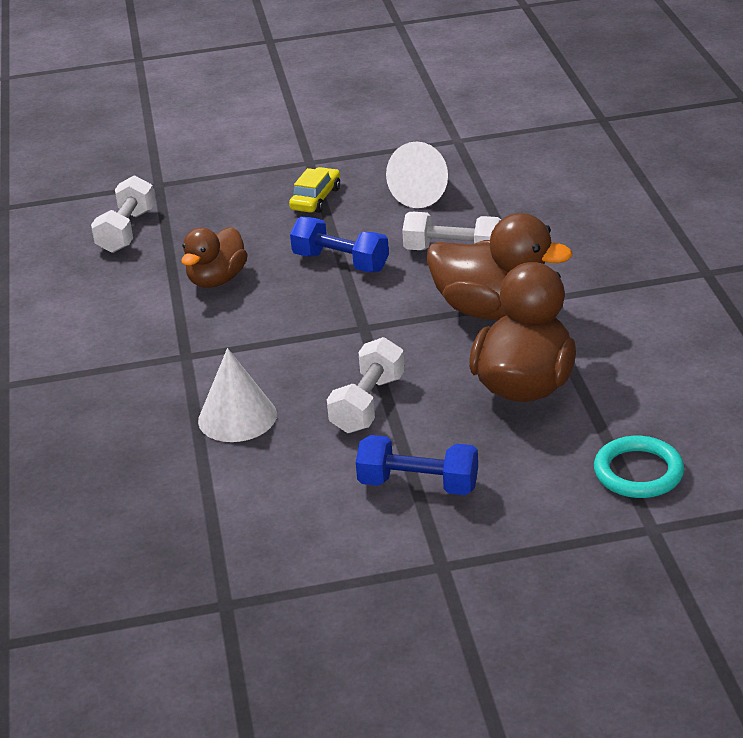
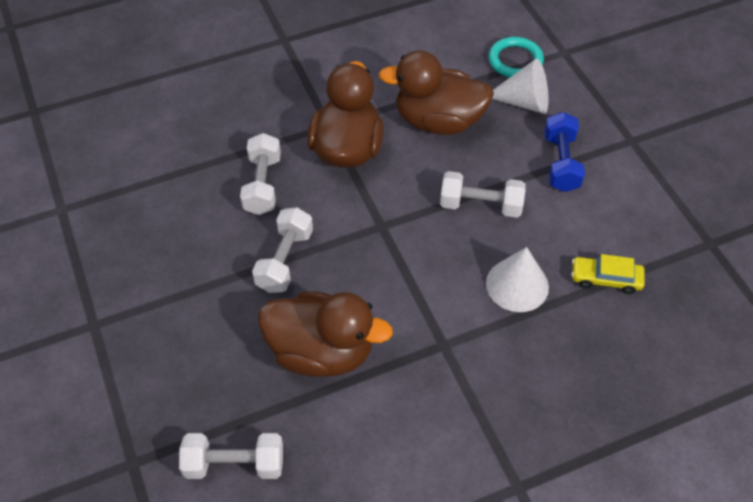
camera: 105 degrees left, 20 degrees up
brown duck [181,227,248,288] -> brown duck [258,292,393,377], size x1.58
yellow car [289,167,340,213] -> yellow car moved to [571,254,645,294]
blue dumbbell [290,217,389,272] -> white dumbbell [252,207,313,293]
white cone [386,142,448,208] -> white cone moved to [492,59,549,114]

